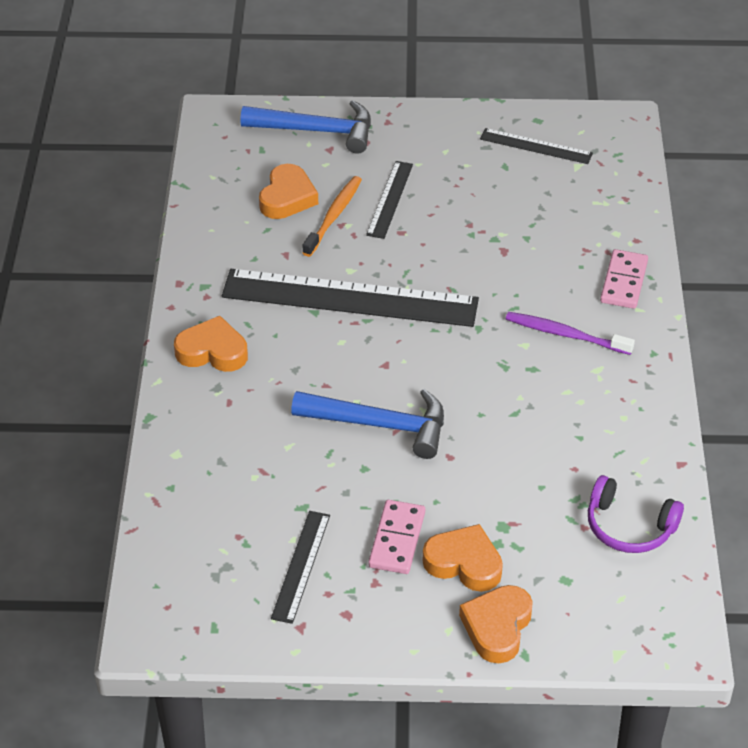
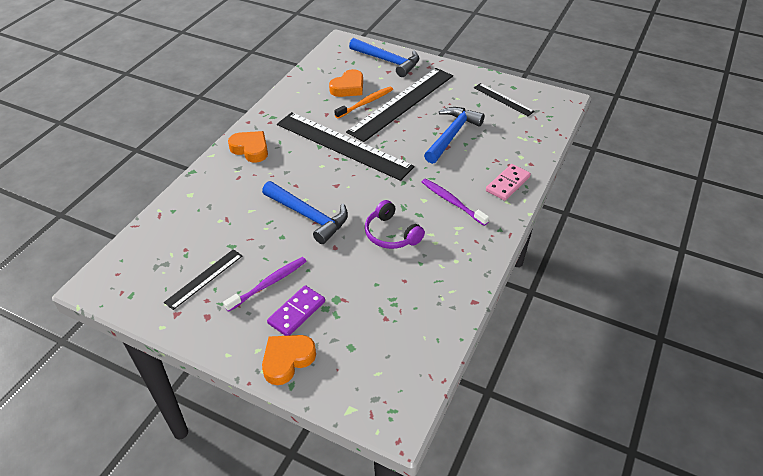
camera: 25 degrees right, 0 degrees up
black ruler [366,161,413,239] -> black ruler [346,68,453,142], size x2.08
pink domino [368,500,425,574] -> purple toothbrush [223,257,307,312]
orange heart [423,524,503,592] -> purple domino [267,285,325,336]
purple headphones [588,475,684,553] -> purple headphones moved to [365,200,425,249]
none -> blue hammer [424,107,485,164]

